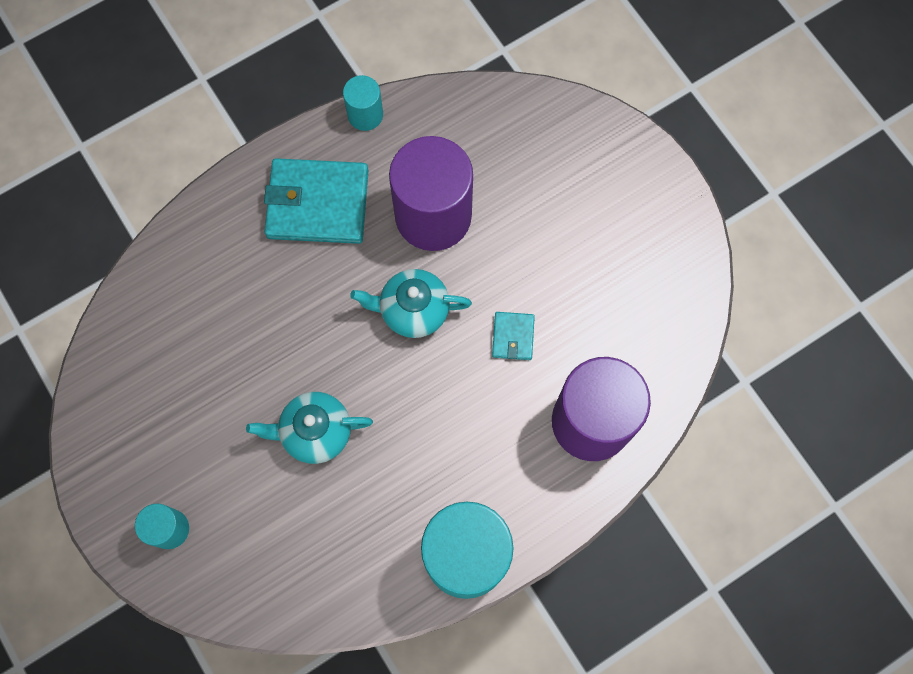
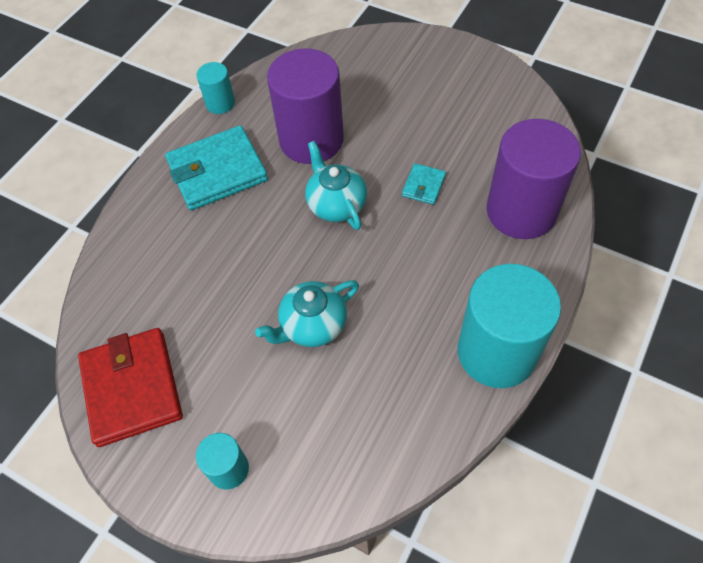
camera: 25 degrees left, 15 degrees down
turquoise teapot [350,269,472,338] -> turquoise teapot turned 90 degrees clockwise [305,141,367,230]
turquoise wallet [492,312,535,360] -> turquoise wallet turned 45 degrees clockwise [402,163,446,205]
none -> red wallet [78,328,183,447]

